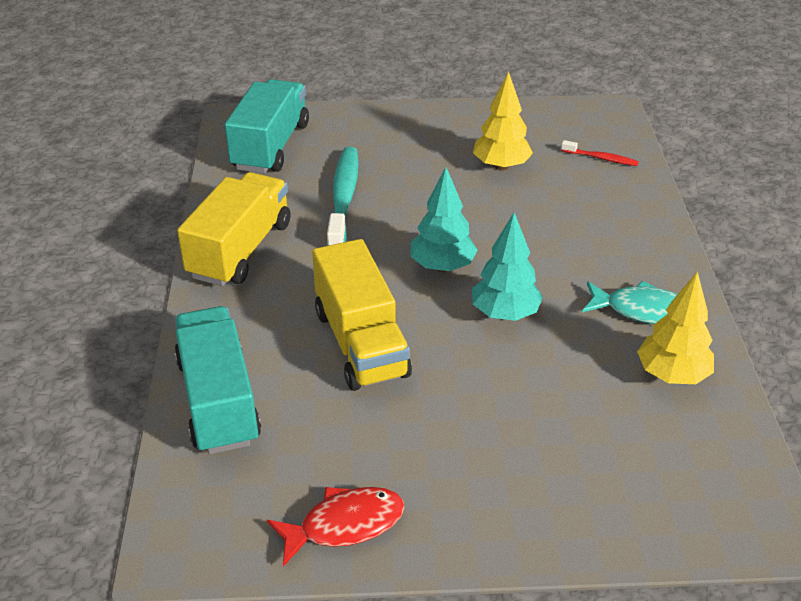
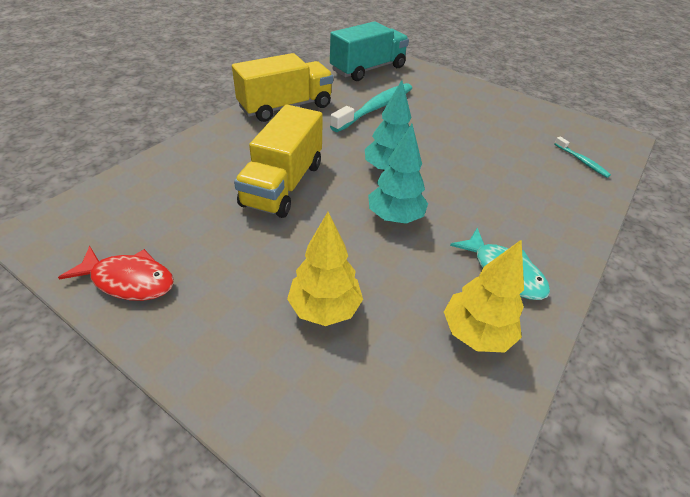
camera: 35 degrees right, 5 degrees up
turquoise truck [174,306,261,454] -> none
yellow tree [473,71,533,171] -> yellow tree moved to [287,212,363,326]
red toothbrush [561,140,639,166] -> turquoise toothbrush [554,137,611,178]

